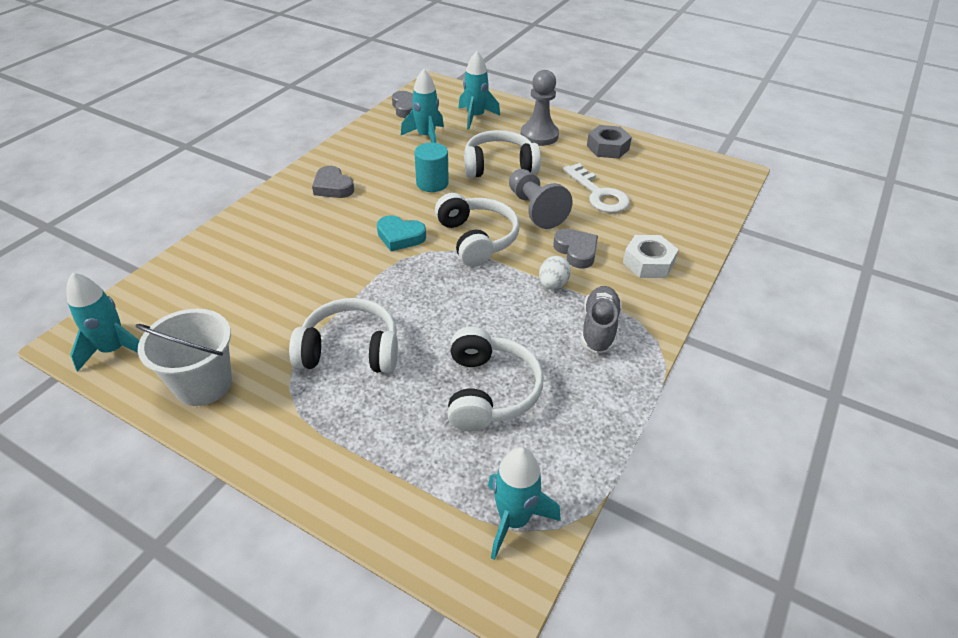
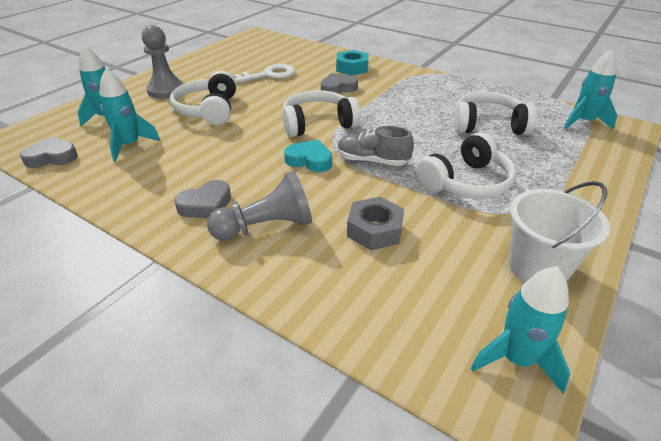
camera: 85 degrees left, 5 degrees down
white headphones [289,298,398,373] -> white headphones turned 135 degrees counterclockwise [416,132,516,199]
turquoise heart [377,215,426,251] -> turquoise heart turned 90 degrees counterclockwise [284,140,332,172]
turquoise cylinder [414,143,449,192] -> none
grey pawn [509,169,573,229] -> grey pawn moved to [207,171,312,241]
white egg [539,256,571,290] -> none
grey shoe [581,286,622,354] -> grey shoe moved to [338,126,414,166]
grey nut [587,125,632,159] -> grey nut moved to [347,197,404,250]
white nut [623,235,679,278] -> turquoise nut [336,50,368,76]

